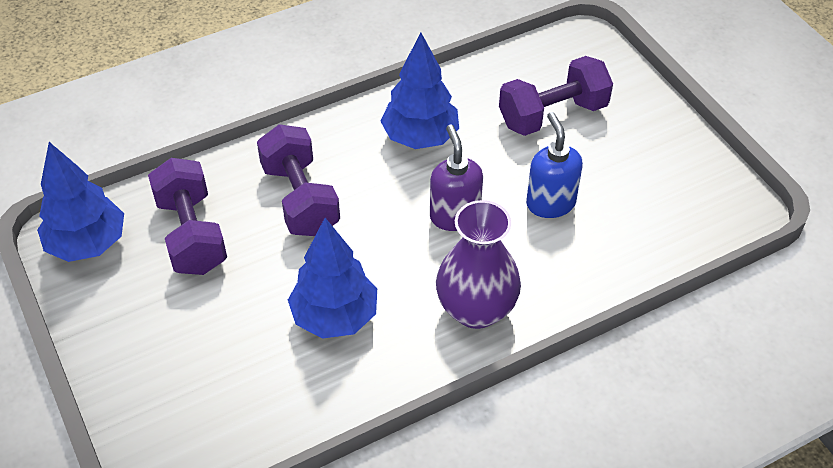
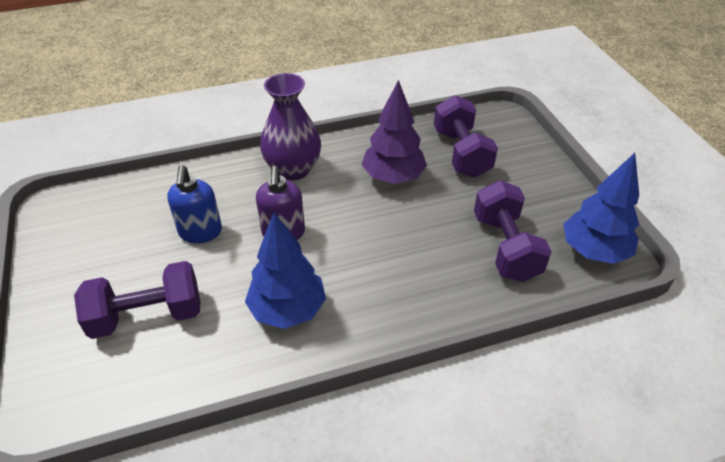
camera: 170 degrees left, 5 degrees down
purple dumbbell [257,124,340,236] -> purple dumbbell moved to [434,95,498,178]
blue tree [288,218,377,339] -> purple tree [362,80,427,184]

